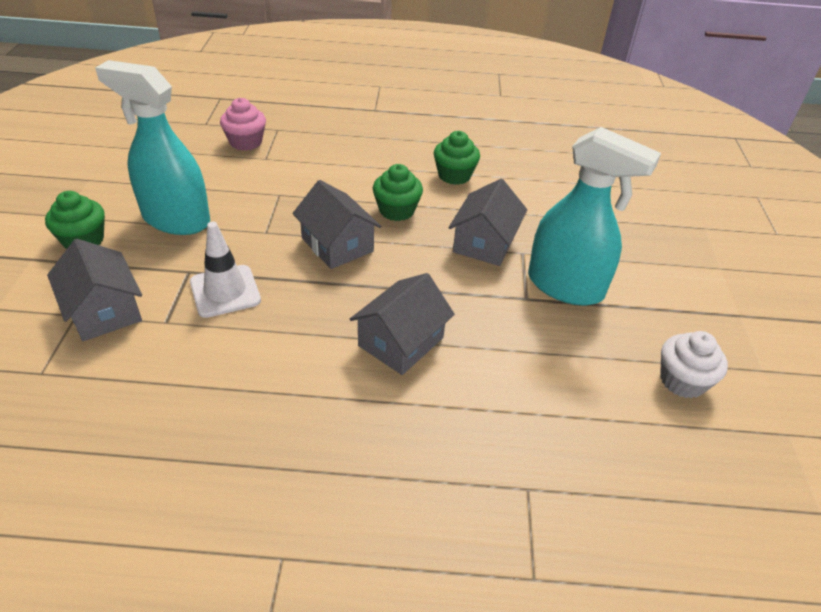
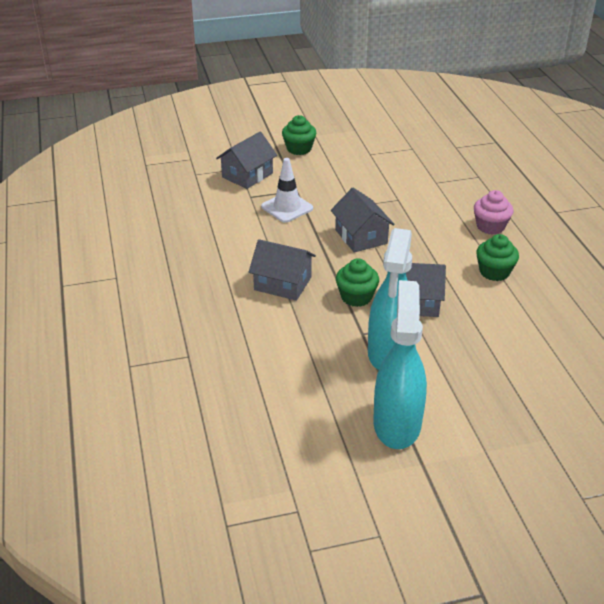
camera: 75 degrees right, 5 degrees down
turquoise spray bottle [95,60,210,235] -> turquoise spray bottle moved to [373,280,427,449]
pink cupcake [220,98,266,151] -> pink cupcake moved to [474,190,513,235]
grey house [292,180,381,269] -> grey house turned 60 degrees counterclockwise [331,188,395,253]
green cupcake [373,164,423,221] -> green cupcake moved to [336,258,379,307]
white cupcake [660,331,728,399] -> none

